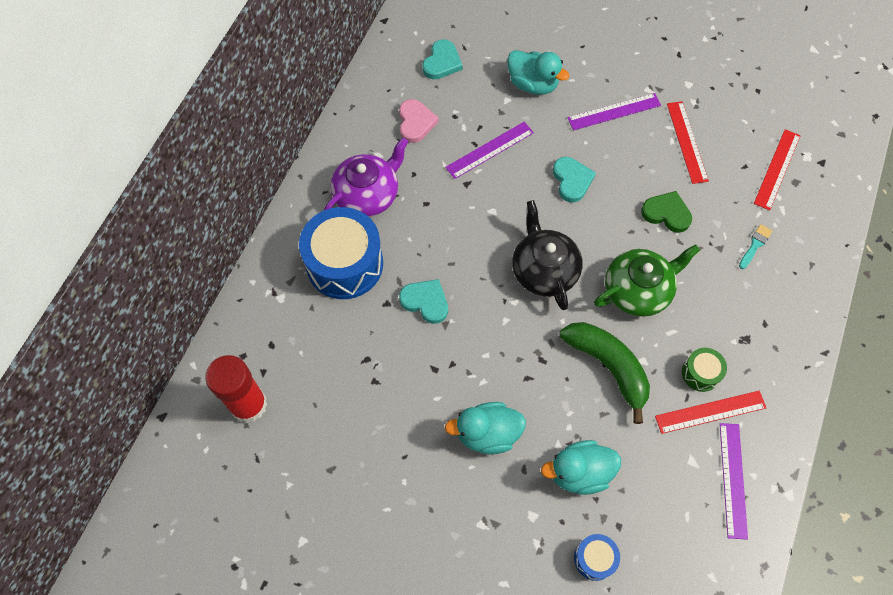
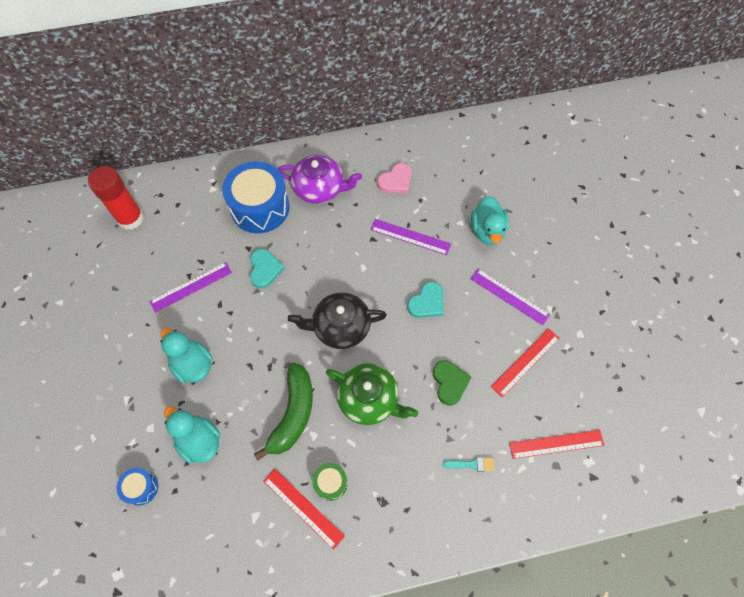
camera: 55 degrees right, 0 degrees up
turquoise heart [422,39,463,80] -> none
black teapot [512,200,583,310] -> black teapot turned 135 degrees counterclockwise [288,292,387,349]
purple ruler [720,423,748,540] -> purple ruler moved to [149,262,232,313]

